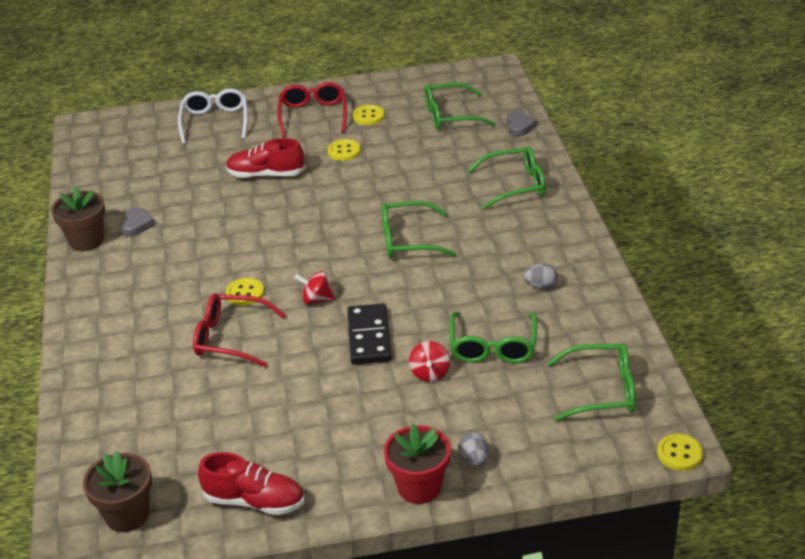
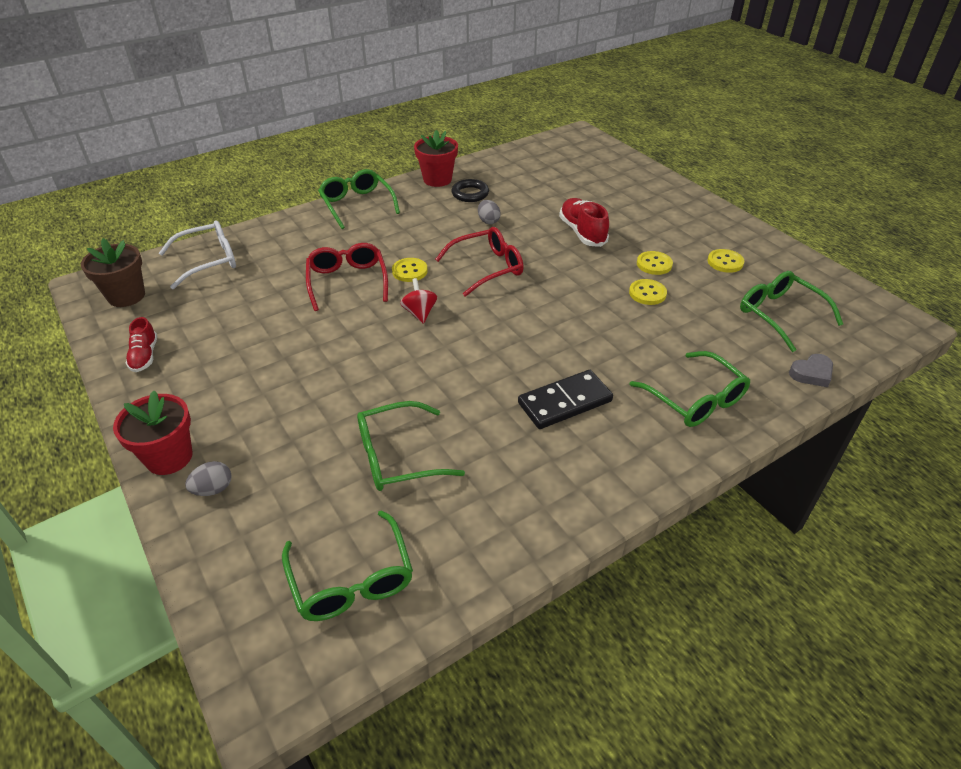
camera: 65 degrees right, 5 degrees up
brown flower pot [51,186,105,251] -> red flower pot [414,130,458,187]
grey heart [121,207,155,237] -> black ring [452,179,489,202]
white glasses [178,88,248,144] -> white glasses moved to [159,220,236,289]
red shoe [198,452,304,515] -> red shoe [126,317,157,372], size x0.64
red glasses [277,82,347,137] -> red glasses moved to [435,227,524,297]
black domino [347,303,392,364] -> black domino moved to [518,370,613,429]
green glasses [381,201,456,258] -> green glasses moved to [318,169,400,229]
red spinning top [409,341,450,382] -> none
grey egg [524,264,558,289] -> grey egg moved to [478,200,501,224]
yellow button [657,434,703,471] -> yellow button moved to [629,279,667,305]

